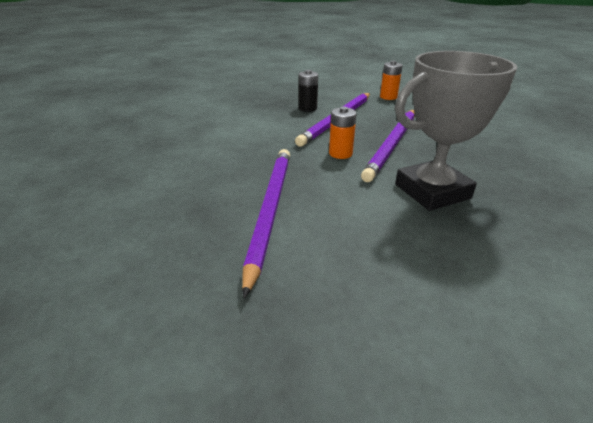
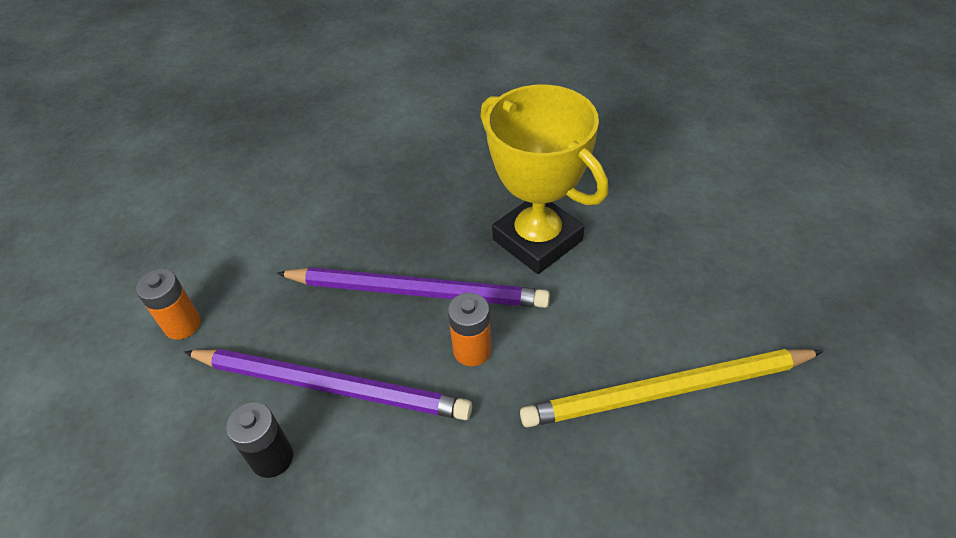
camera: 105 degrees left, 15 degrees up
purple pencil [242,149,290,298] -> yellow pencil [520,349,824,428]
grey trophy [395,51,518,211] -> yellow trophy [480,85,608,274]

